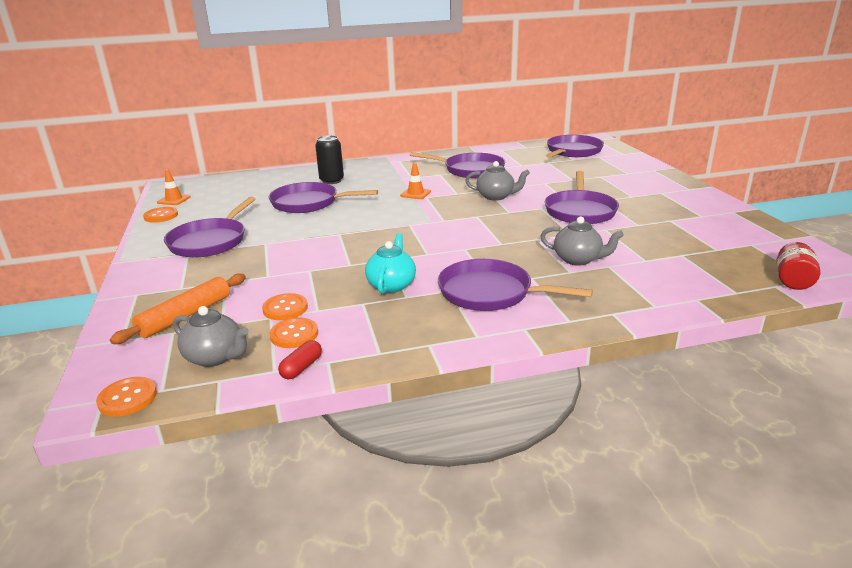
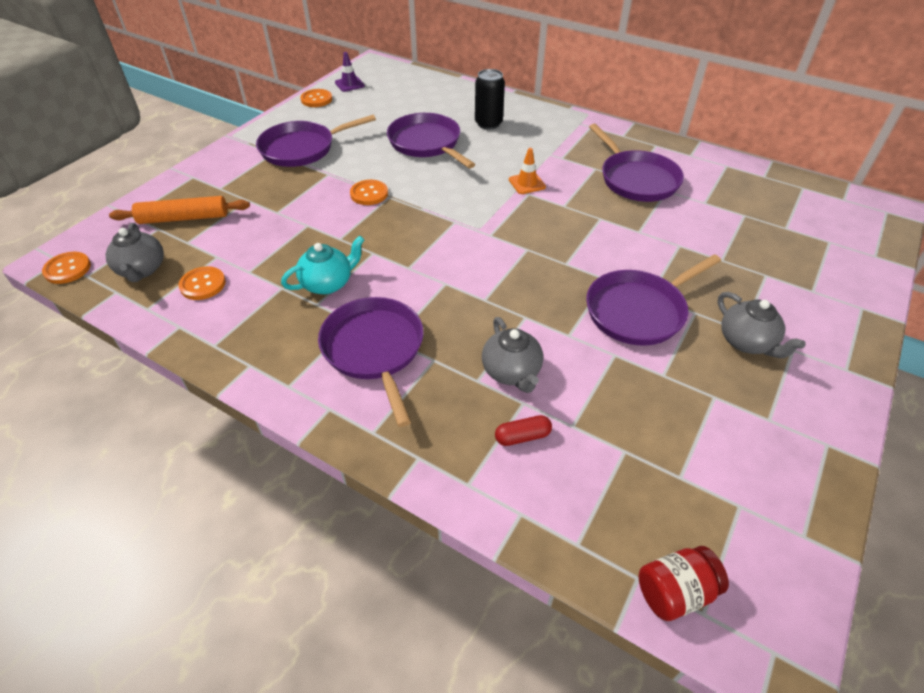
camera: 45 degrees right, 20 degrees up
orange traffic cone [157,169,191,205] -> purple traffic cone [335,52,365,92]
orange button [262,293,308,320] -> orange button moved to [350,180,388,205]
red capsule [278,340,322,380] -> red capsule moved to [495,415,552,446]
grey teapot [465,161,530,201] -> grey teapot moved to [718,292,806,358]
purple pan [546,135,604,158] -> none

